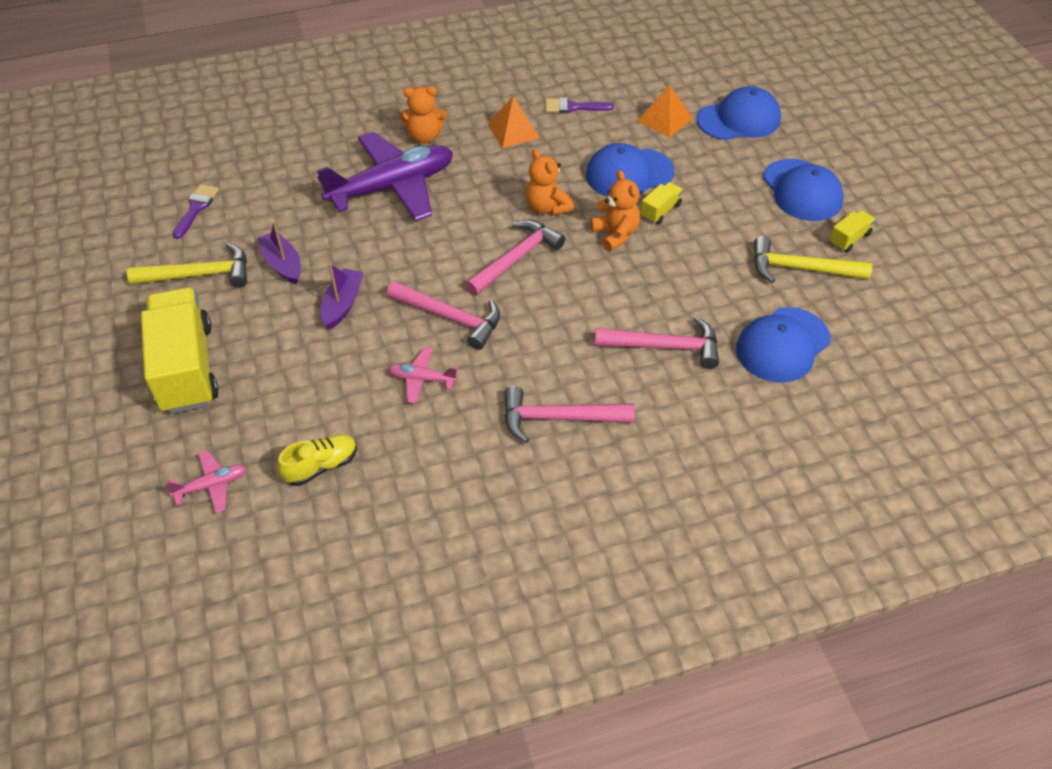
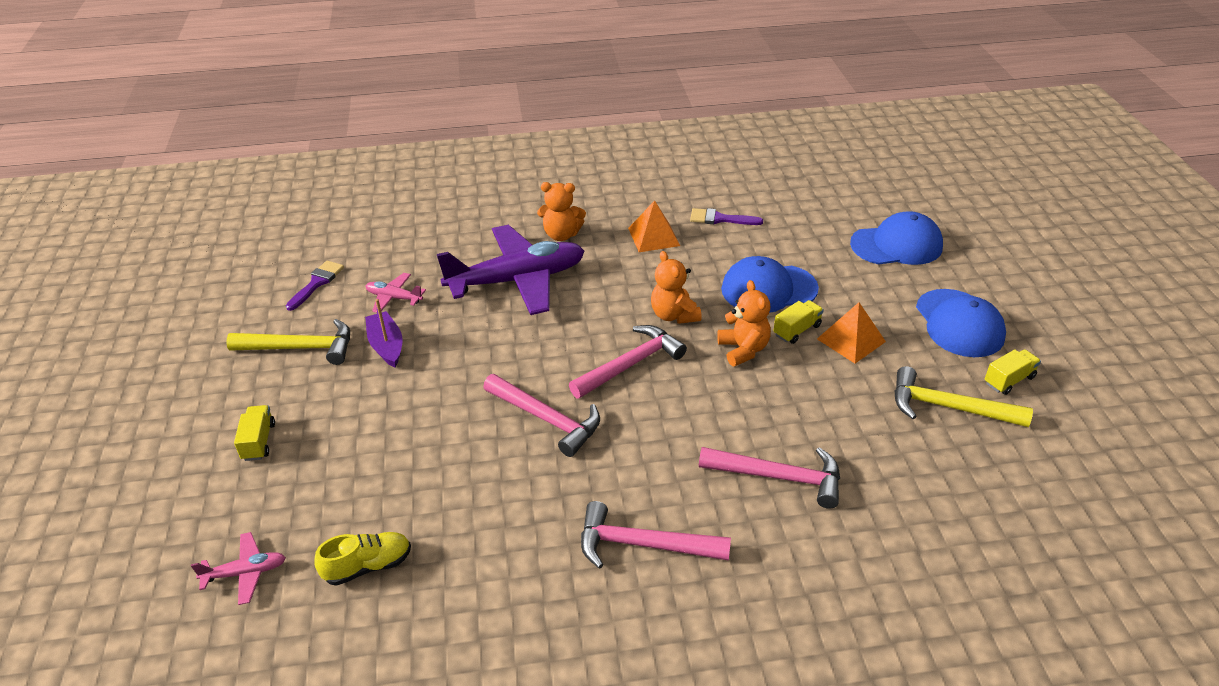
camera: 10 degrees right, 10 degrees down
yellow truck [141,287,219,414] -> yellow truck [234,405,275,461], size x0.43
purple boat [321,263,363,329] -> none
pink plane [388,347,458,404] -> pink plane moved to [366,273,426,313]
orange pyramid [637,85,693,138] -> orange pyramid moved to [817,302,886,363]
blue cap [736,307,831,383] -> none

